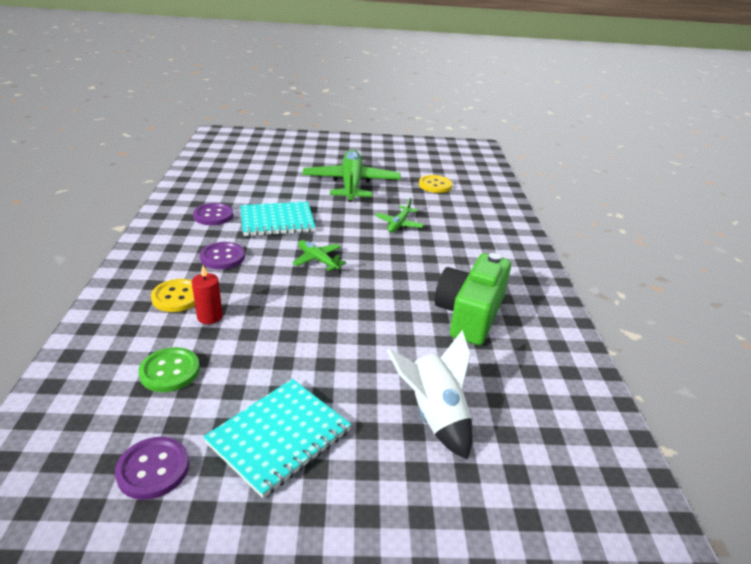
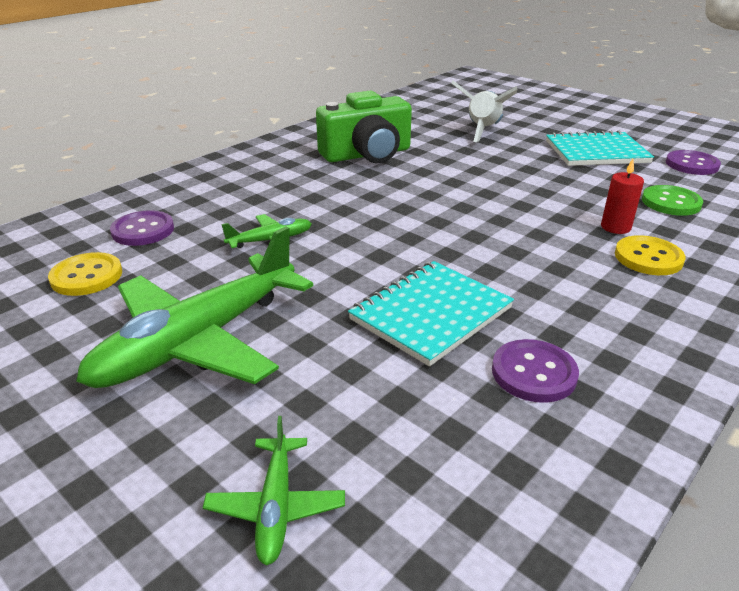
camera: 135 degrees left, 0 degrees up
purple button [200,242,245,269] -> purple button moved to [110,210,174,246]
turquoise notebook [240,202,316,236] -> turquoise notebook turned 75 degrees counterclockwise [348,261,514,367]
green plane [292,240,346,271] -> green plane moved to [203,416,345,566]

